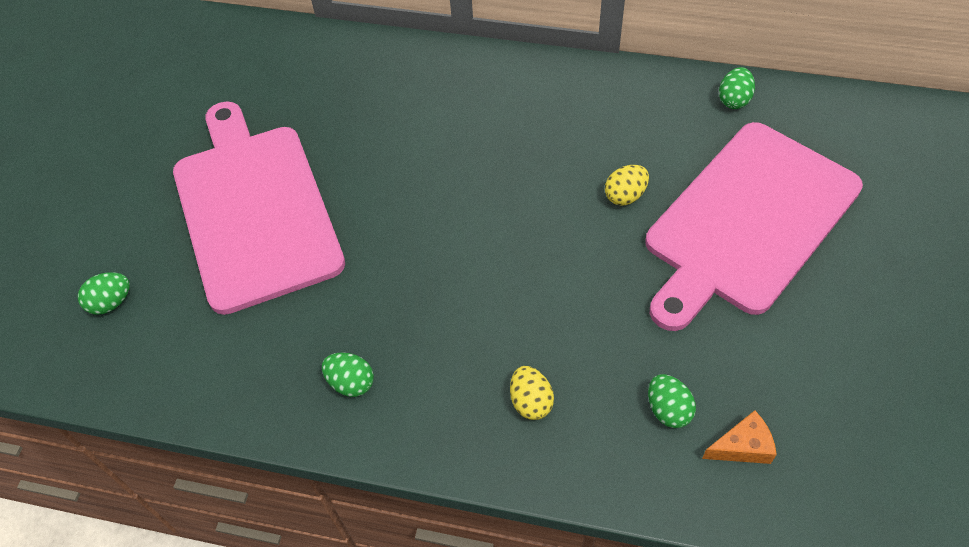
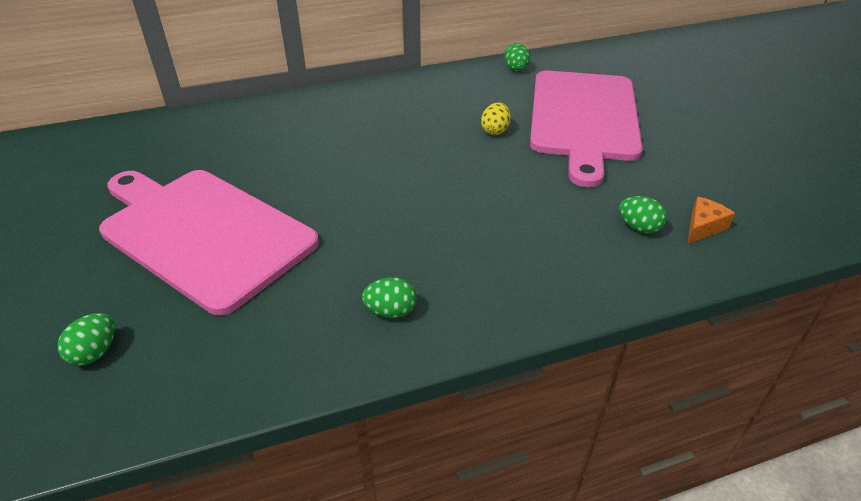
camera: 35 degrees left, 15 degrees down
yellow egg [510,366,554,420] -> none

